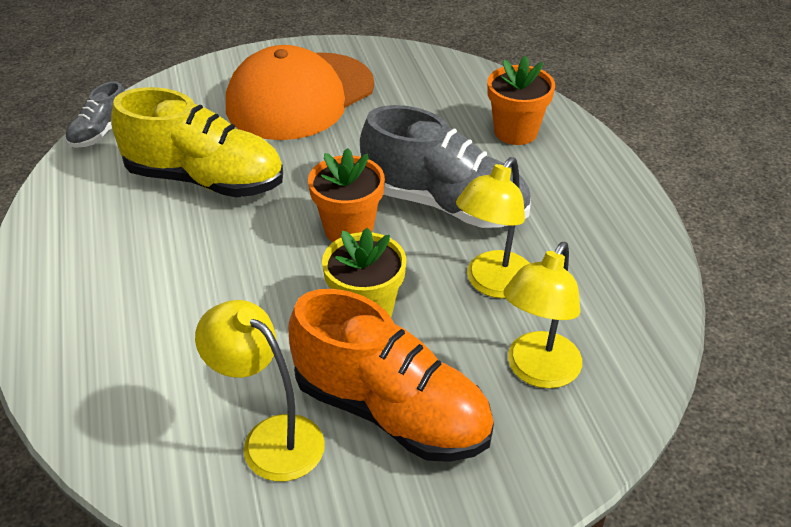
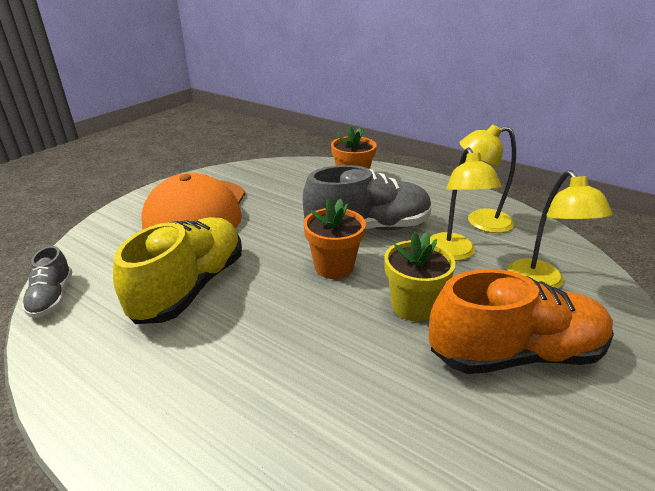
camera: 40 degrees left, 10 degrees down
yellow shoe [111,87,283,197] -> yellow shoe turned 45 degrees counterclockwise [113,217,242,324]
yellow lamp [195,300,325,482] -> yellow lamp moved to [459,124,516,233]

